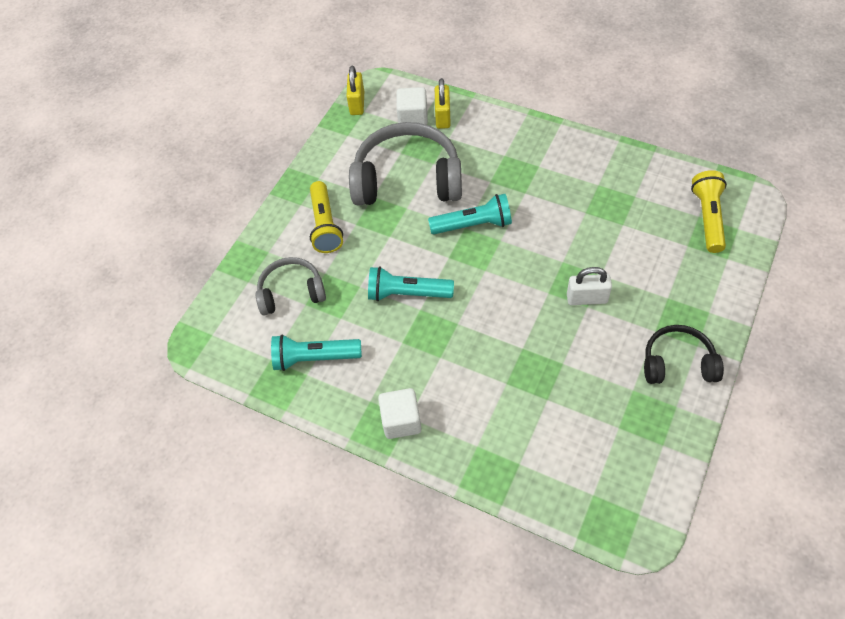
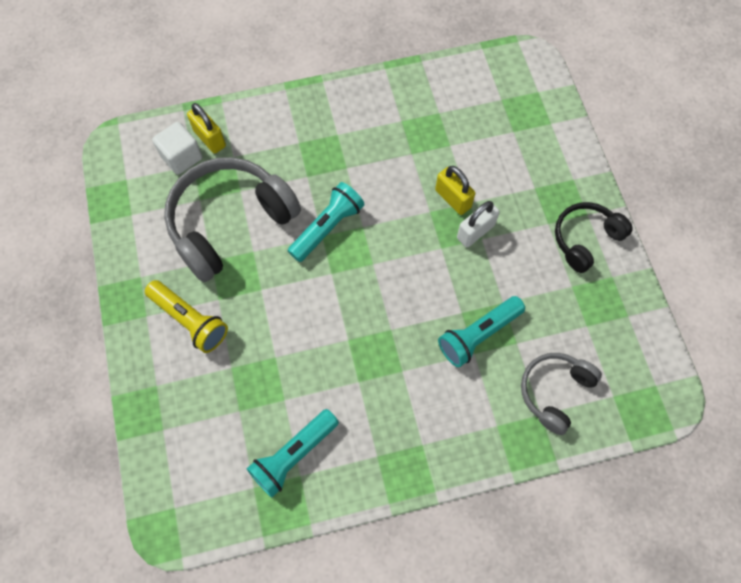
camera: 45 degrees left, 10 degrees up
grey headphones [256,257,326,315] -> grey headphones moved to [521,353,602,435]
yellow padlock [347,66,364,115] -> yellow padlock moved to [435,166,475,215]
turquoise flashlight [368,266,454,301] -> turquoise flashlight moved to [438,296,525,367]
white cube [378,388,422,439] -> none
yellow flashlight [691,170,727,253] -> none

